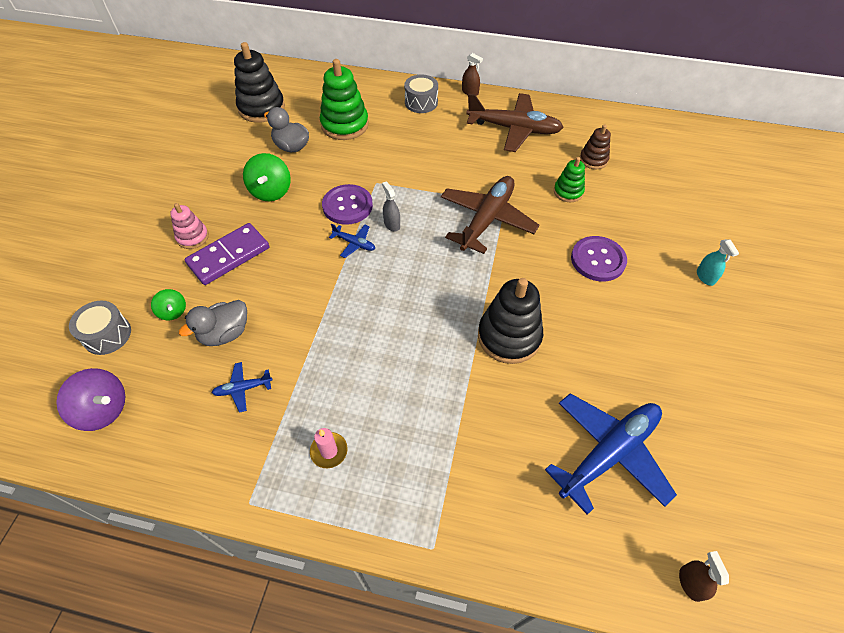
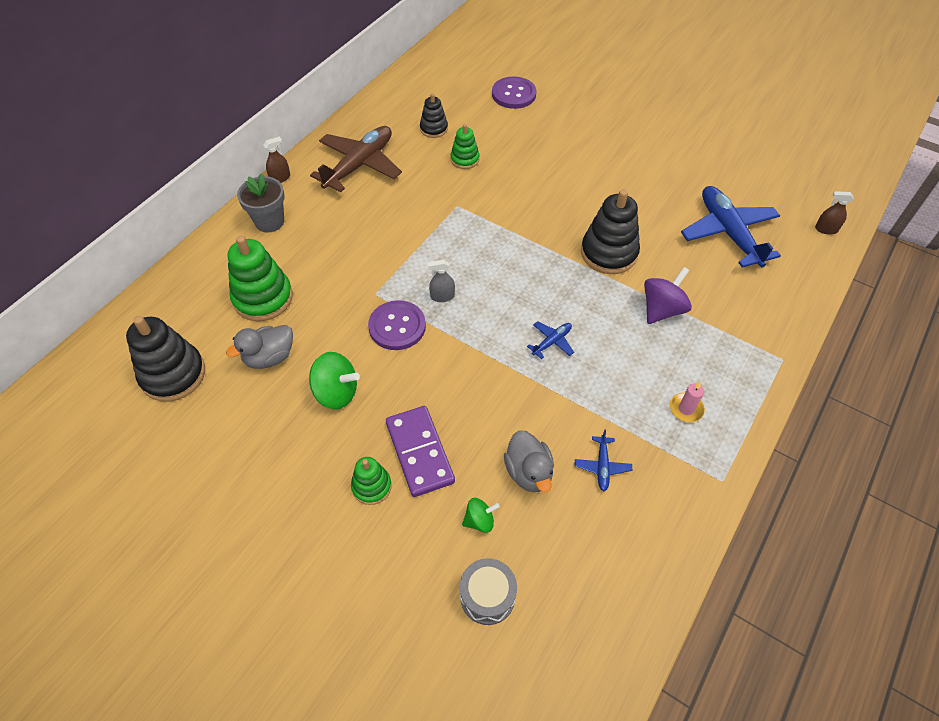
camera: 70 degrees left, 0 degrees up
purple spinning top [56,368,125,431] -> purple spinning top moved to [644,267,692,324]
pink stacking toy [170,203,209,249] -> green stacking toy [351,457,392,505]
blue plane [329,223,375,258] -> blue plane moved to [527,321,574,359]
grey drum [404,75,438,113] -> grey flower pot [237,173,285,233]
brown plane [441,176,539,254] -> none
purple button [571,236,627,282] -> purple button moved to [492,77,537,109]
brown stacking toy [580,125,611,169] -> black stacking toy [420,93,448,138]
turquoise spray bottle [697,239,739,286] -> none

